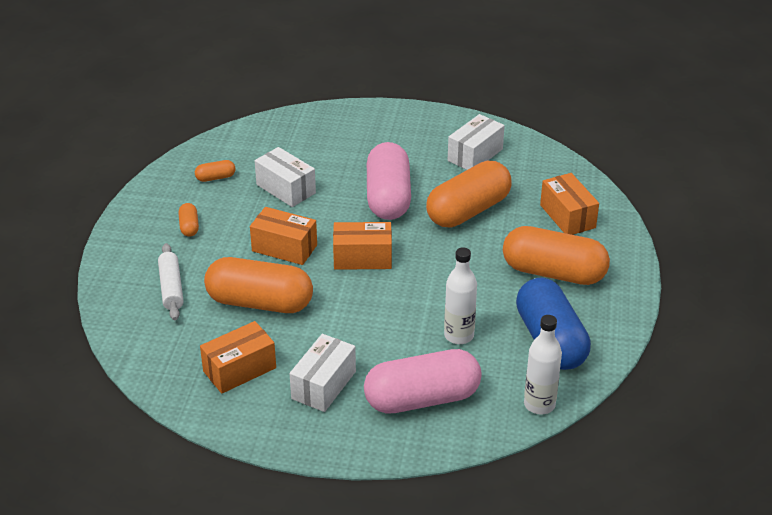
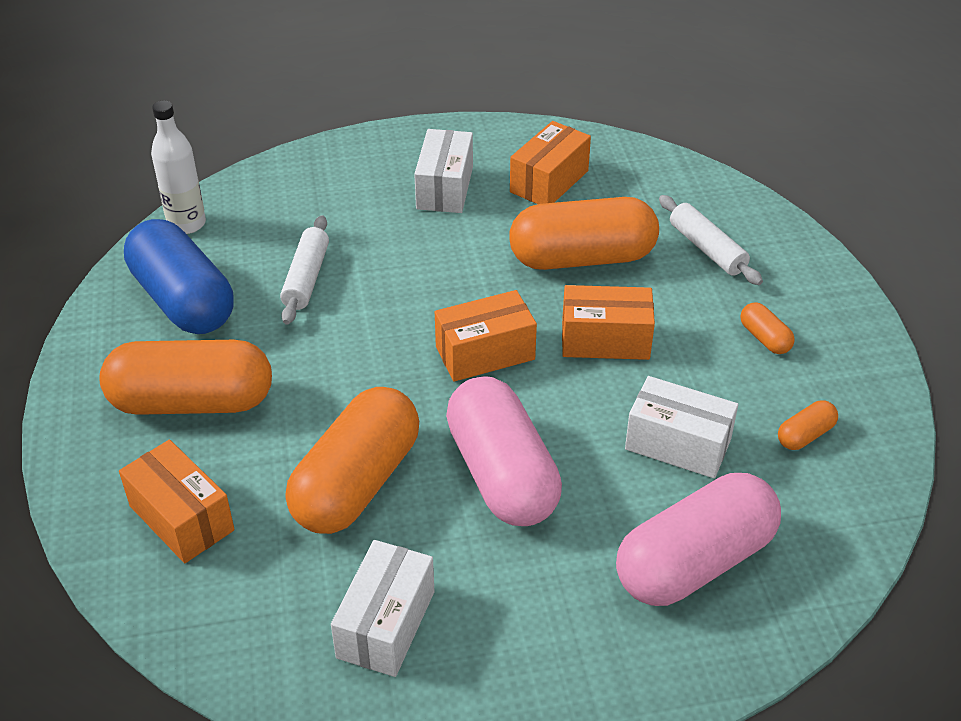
camera: 160 degrees right, 5 degrees up
pink capsule [364,349,482,414] -> pink capsule moved to [616,473,781,606]
white bottle [444,248,477,344] -> white rolling pin [280,215,329,325]

